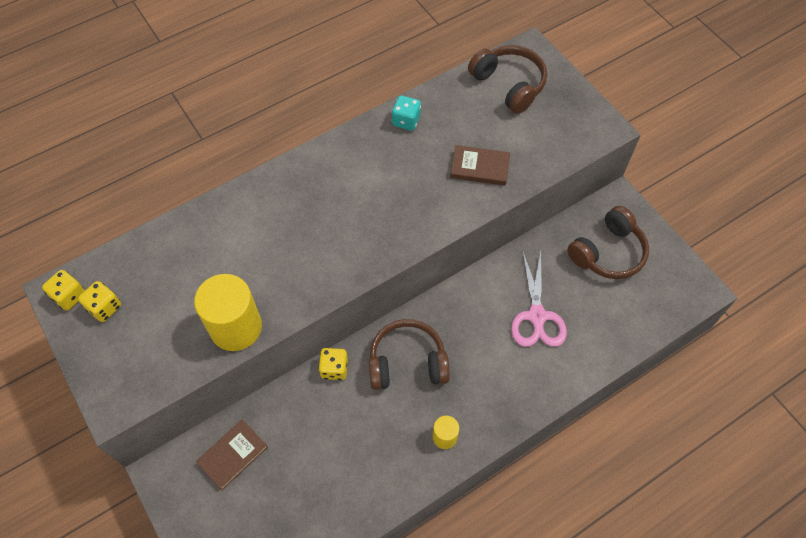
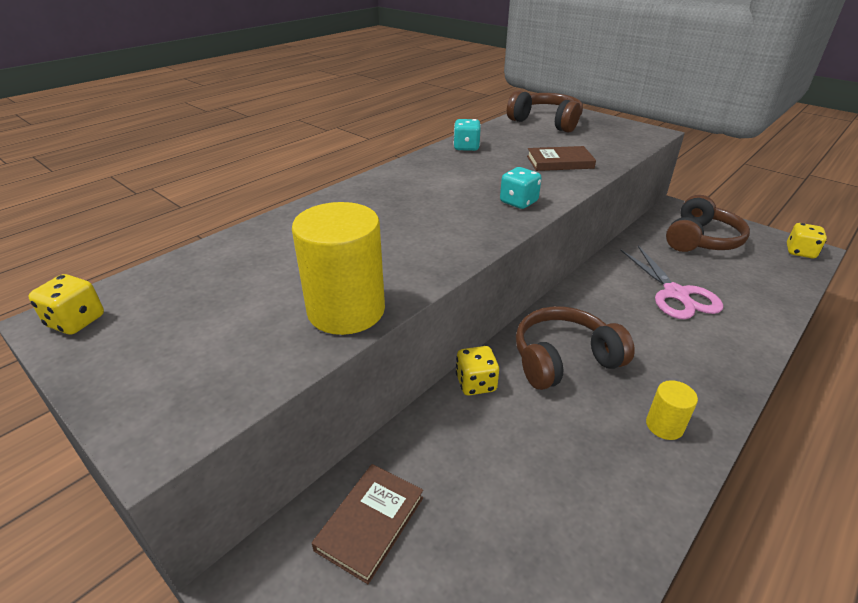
camera: 15 degrees left, 25 degrees down
yellow dice [78,281,121,322] -> yellow dice moved to [787,223,827,258]
none -> turquoise dice [500,167,542,209]

